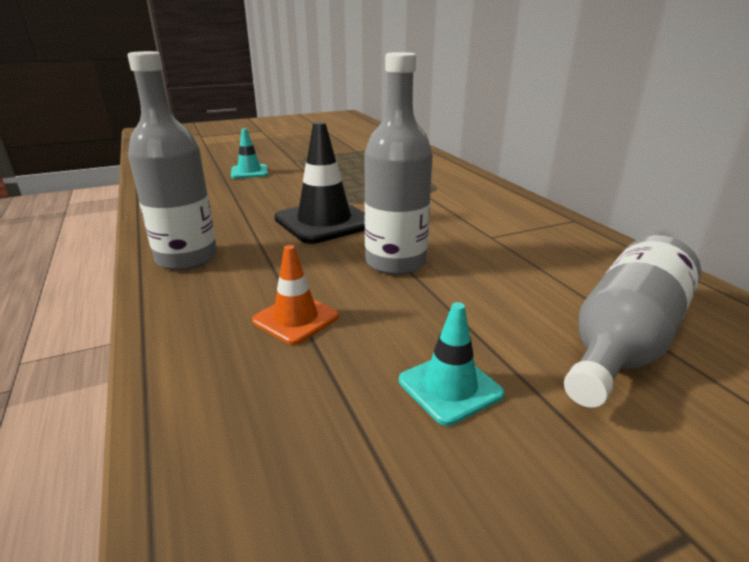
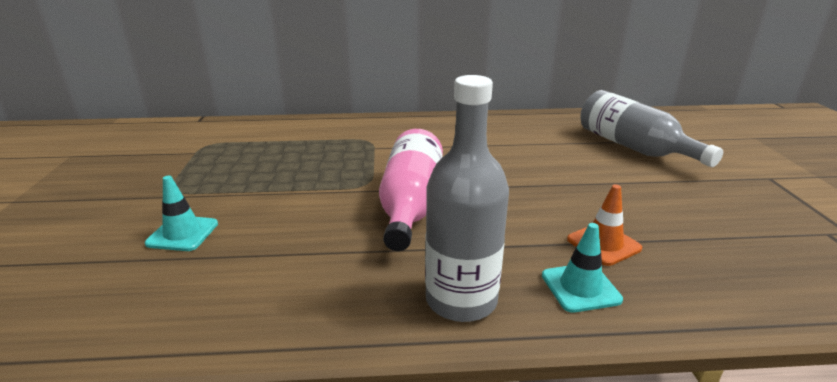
camera: 70 degrees left, 0 degrees up
black traffic cone [274,122,365,244] -> pink bottle [379,129,443,251]
grey bottle [364,52,433,275] -> none
turquoise traffic cone [399,302,504,426] -> turquoise traffic cone moved to [542,223,623,313]

